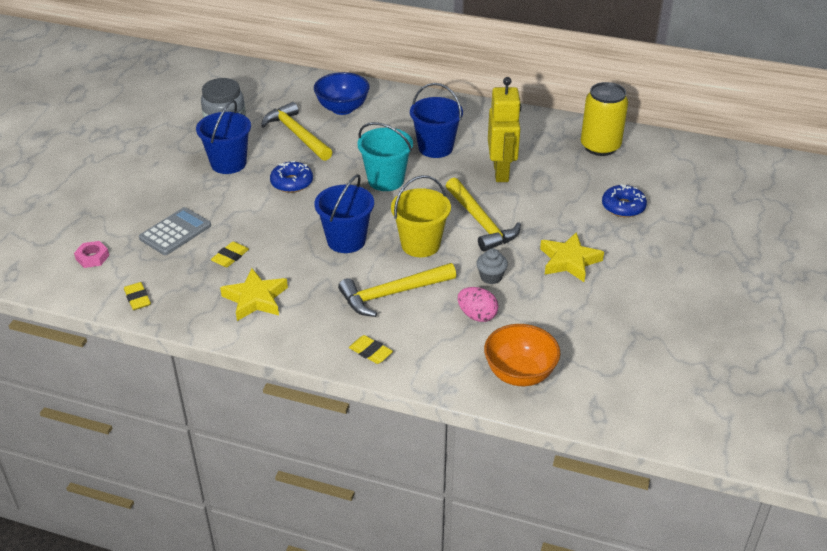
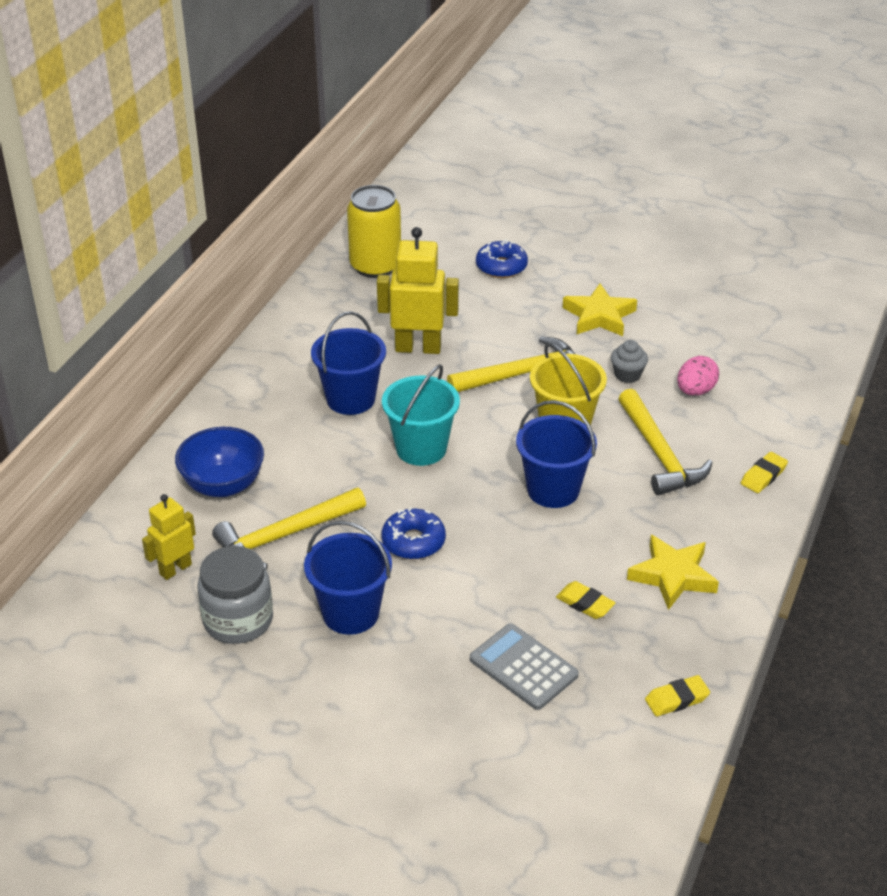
camera: 85 degrees left, 0 degrees up
pink nut [74,241,109,268] -> none
orange bowl [484,324,560,386] -> none
none -> yellow robot [142,494,196,580]

